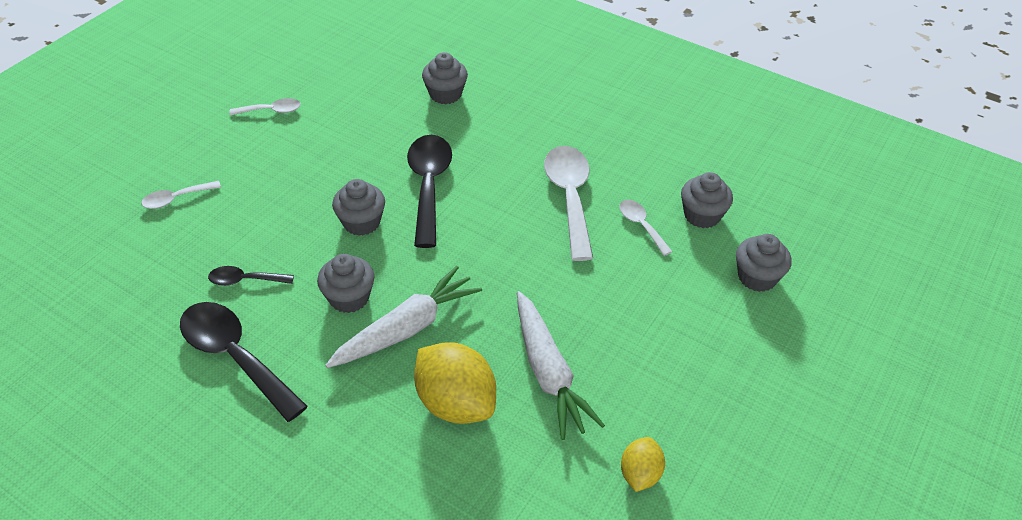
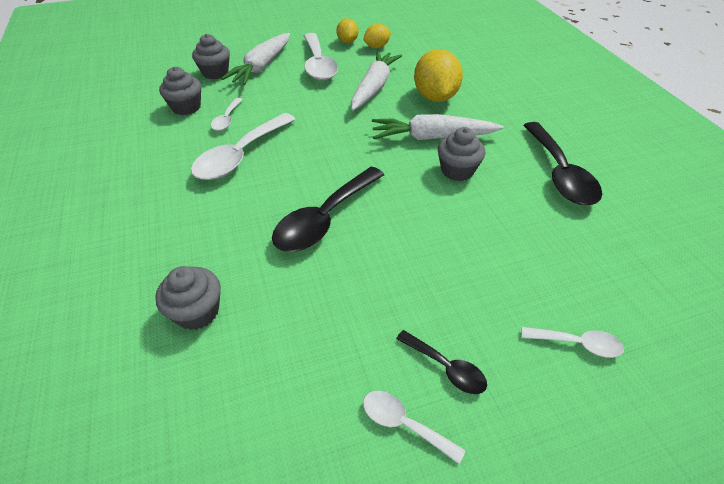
camera: 140 degrees left, 0 degrees up
black spoon [208,266,294,286] -> black spoon moved to [396,330,487,394]
grey cupcake [332,179,385,236] -> none
none -> white carrot [221,33,290,85]
none -> white spoon [304,33,338,80]
none -> yellow lemon [336,18,358,43]

